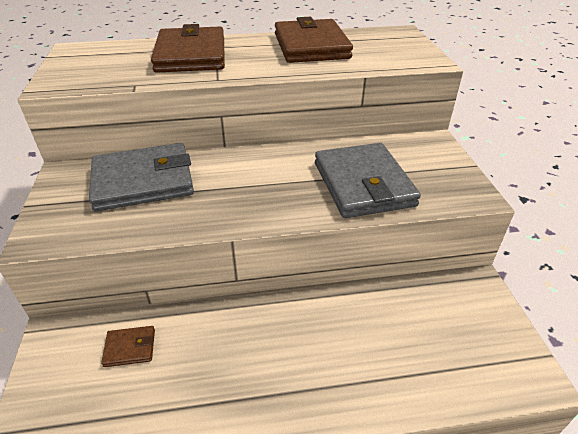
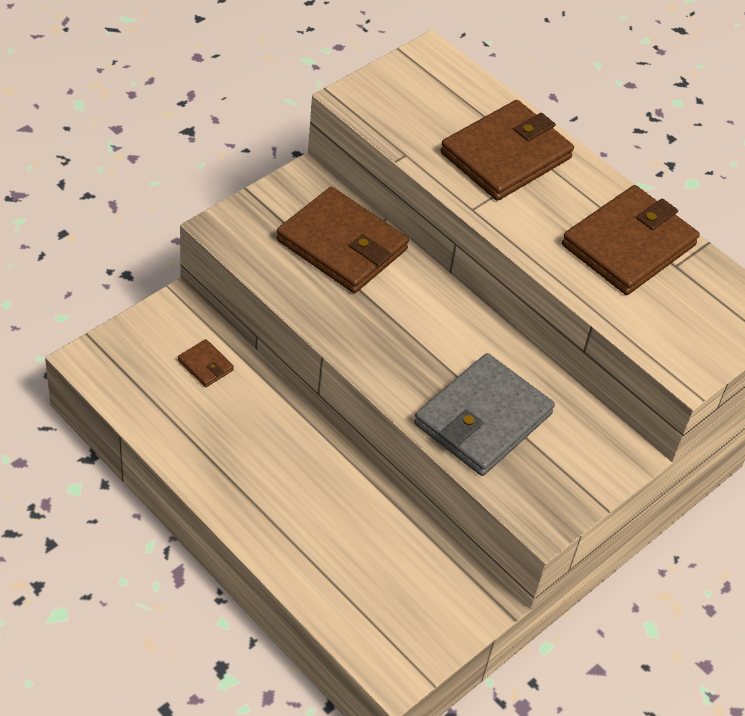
camera: 50 degrees right, 10 degrees up
grey wallet [89,143,194,211] -> brown wallet [276,187,409,293]

